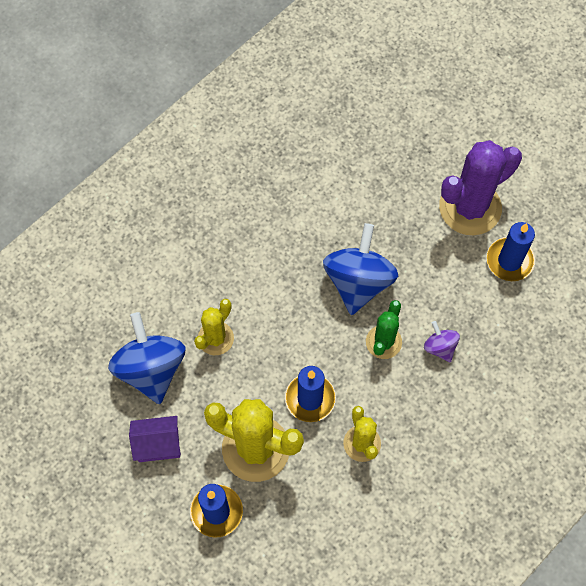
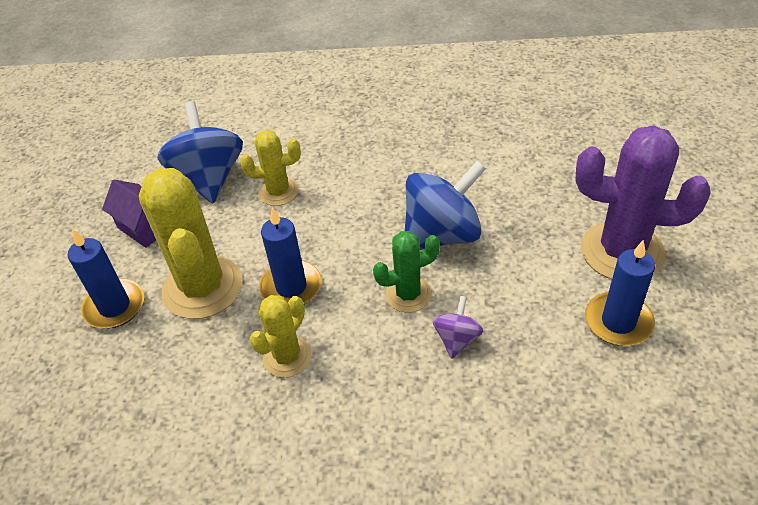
camera: 50 degrees right, 20 degrees down
blue spinning top [108,312,186,404] -> blue spinning top turned 45 degrees counterclockwise [157,101,243,203]

